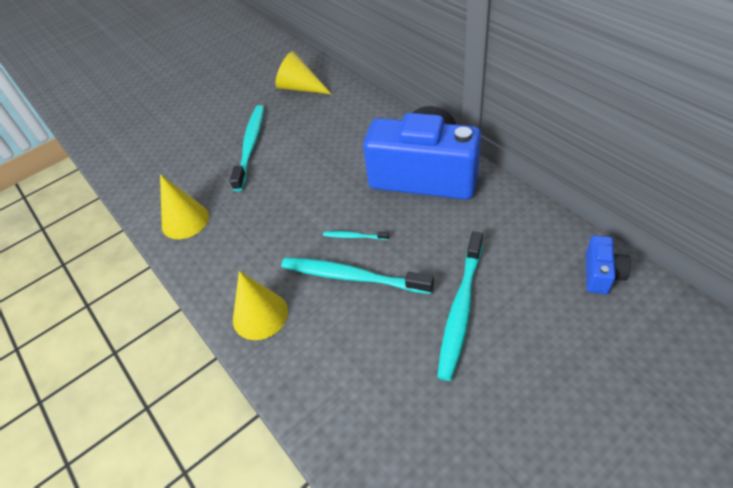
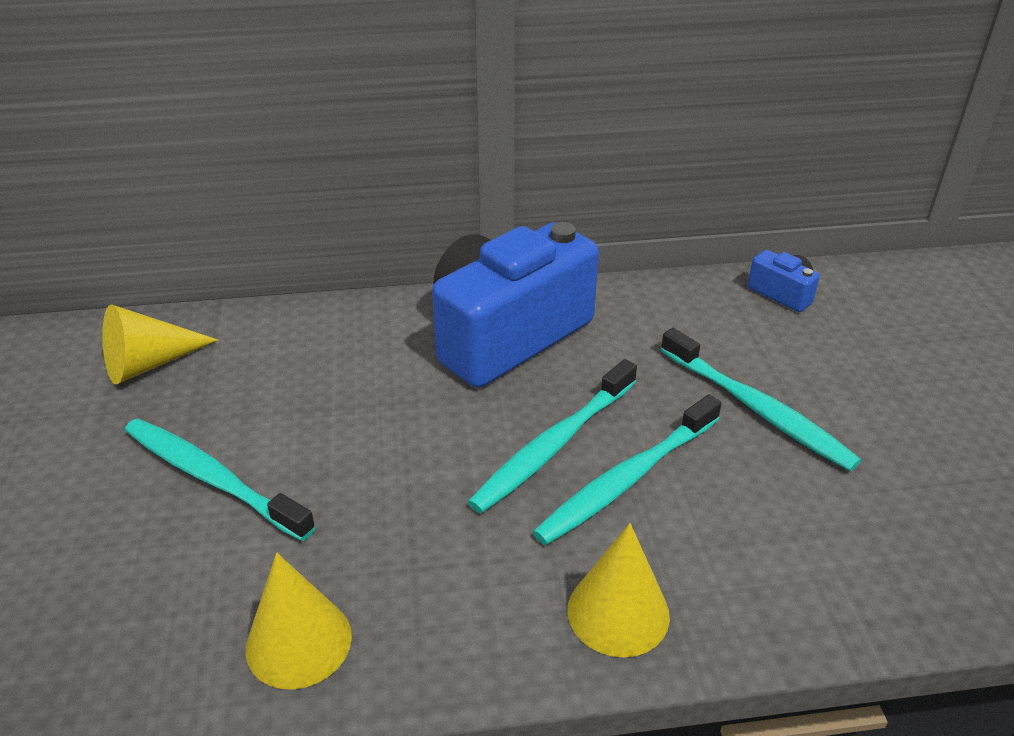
camera: 65 degrees left, 10 degrees down
turquoise toothbrush [323,231,389,240] -> turquoise toothbrush [468,359,637,514], size x2.20

